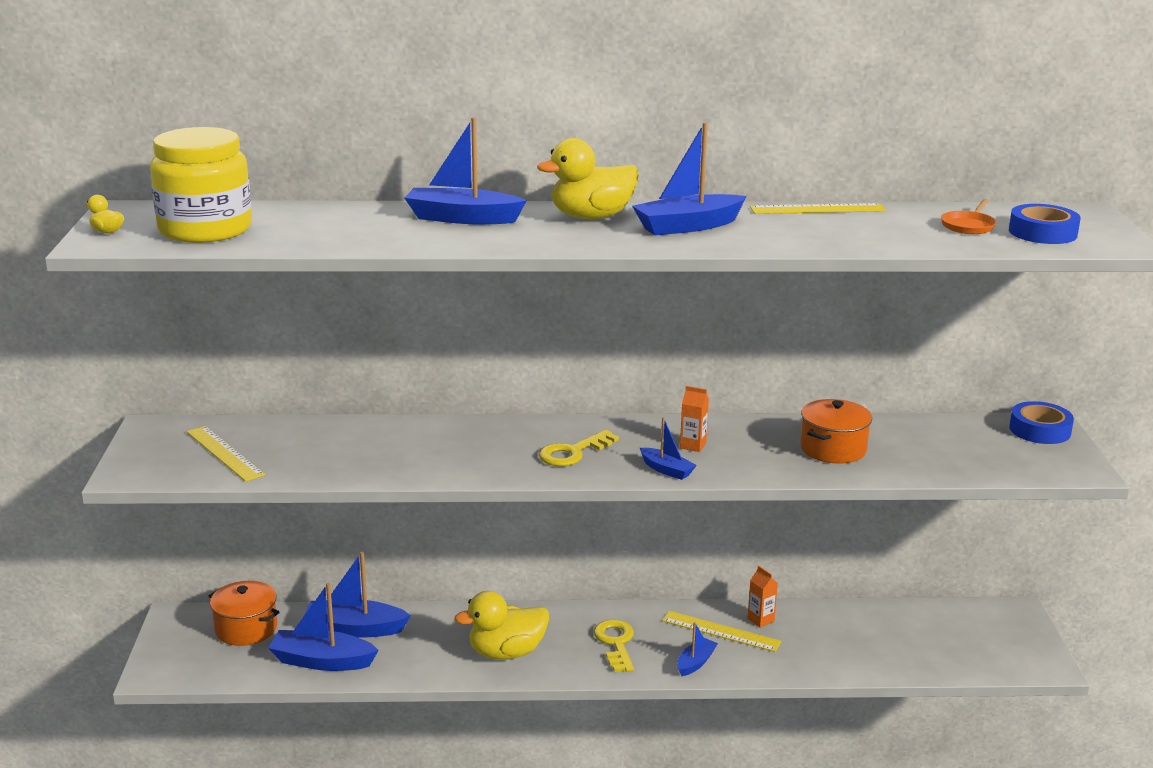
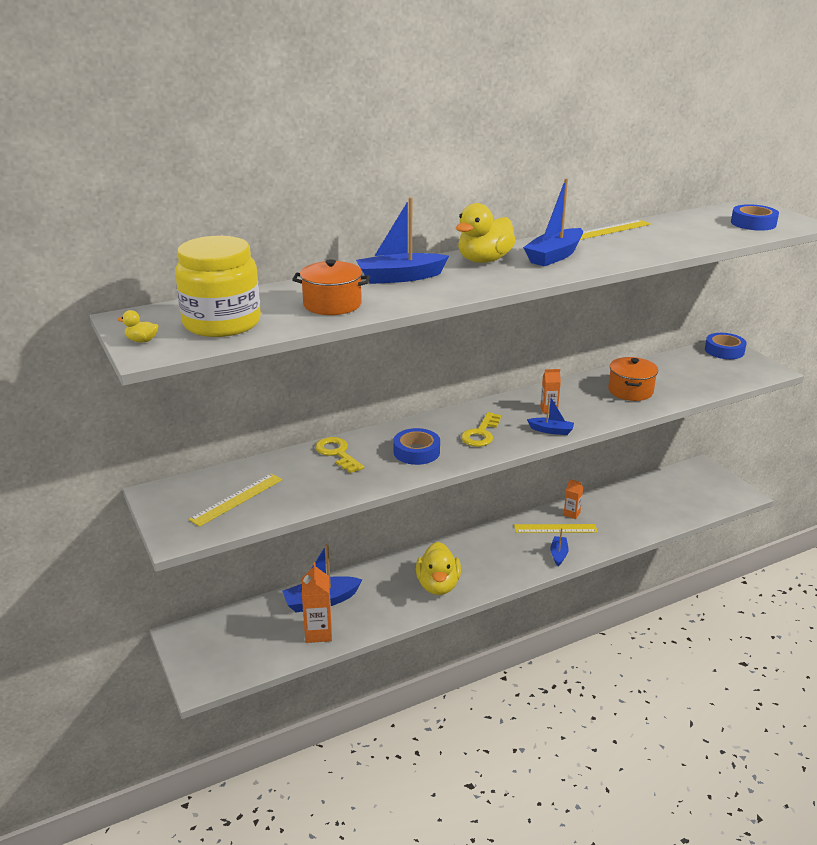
camera: 25 degrees left, 5 degrees up
yellow ruler [187,426,265,482] -> yellow ruler turned 75 degrees counterclockwise [189,473,282,527]
orange pot [209,581,280,646] -> orange pot moved to [292,259,370,315]
blue boat [268,583,379,671] -> orange carton [302,562,332,643]
yellow duck [454,591,549,660] -> yellow duck turned 45 degrees counterclockwise [416,542,461,595]
yellow key [593,620,634,672] -> yellow key moved to [315,437,364,473]
orange pan [941,199,997,234] -> none
none -> blue tape [393,428,440,465]

